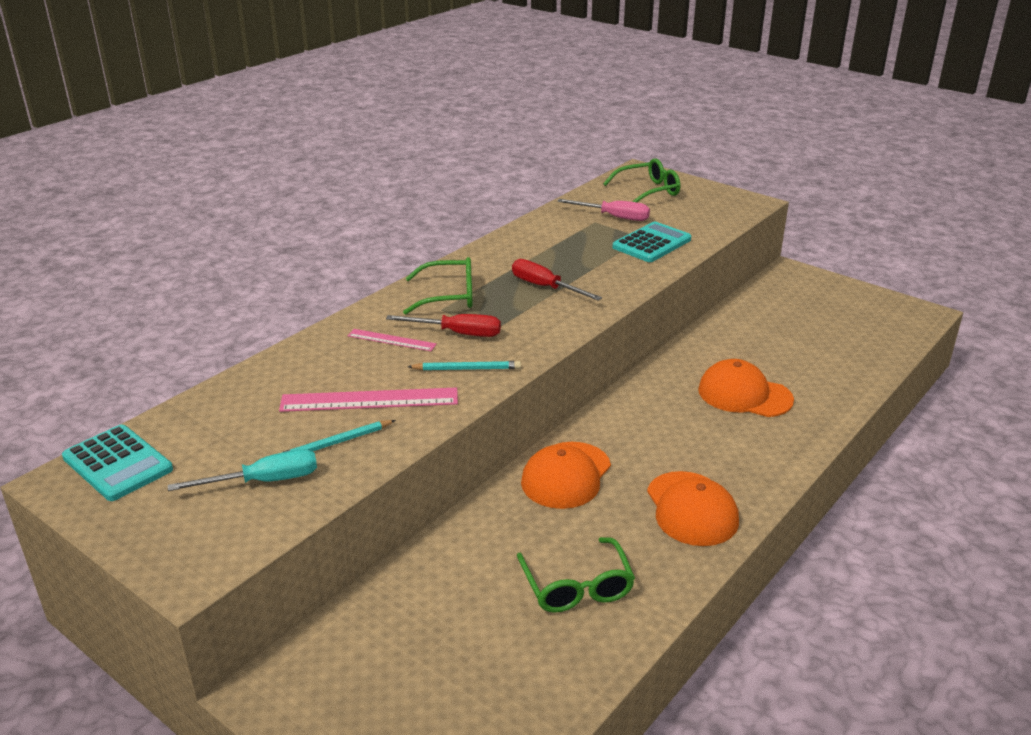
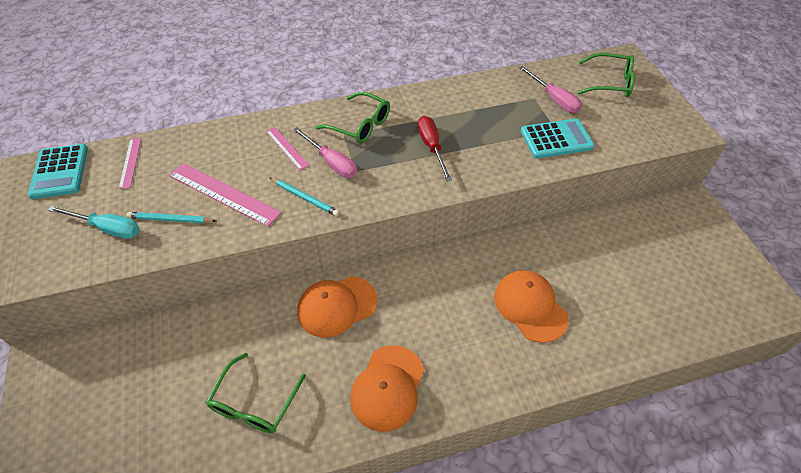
camera: 35 degrees right, 20 degrees up
red screwdriver [386,314,501,337] -> pink screwdriver [293,127,357,178]
none -> pink ruler [119,138,141,189]

